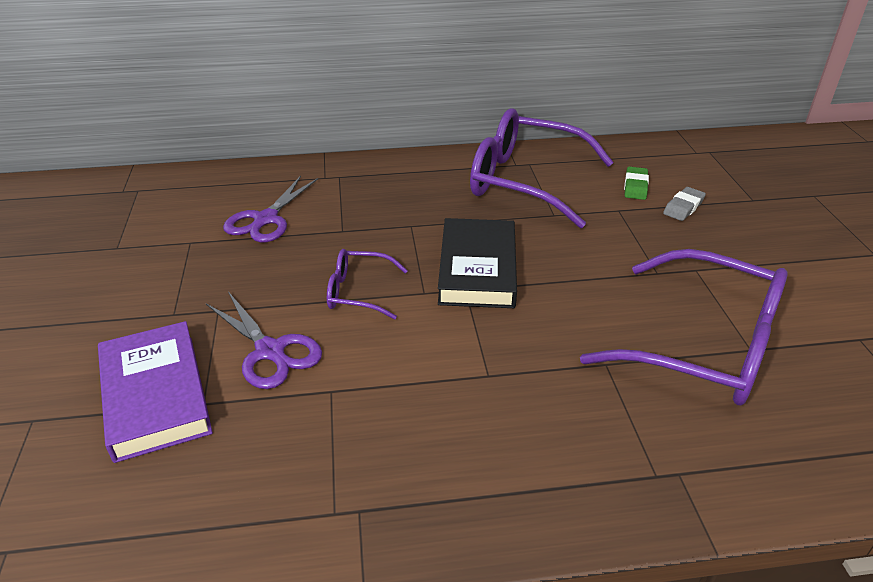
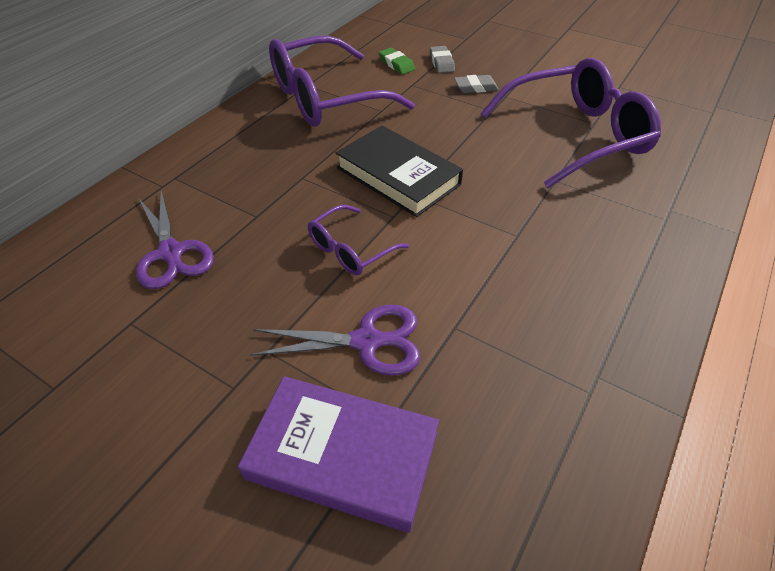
camera: 50 degrees left, 10 degrees up
none -> grey eraser [454,75,499,93]

